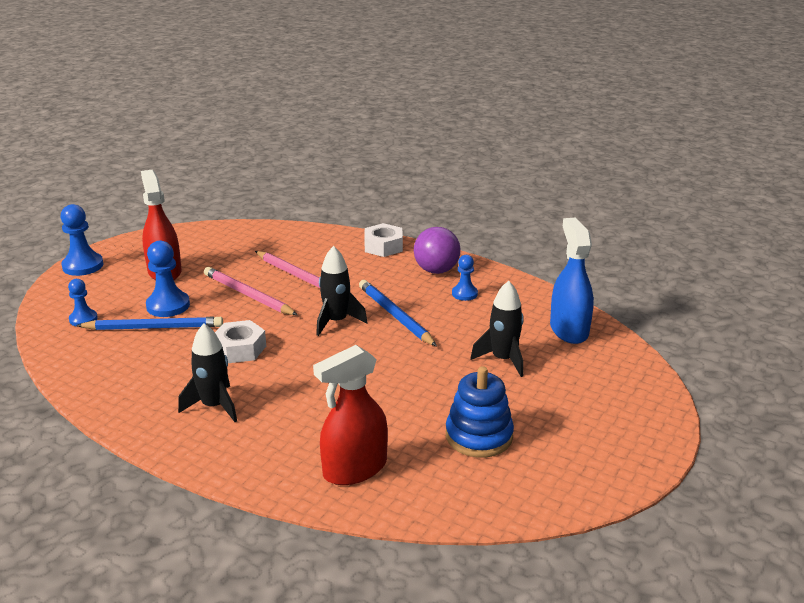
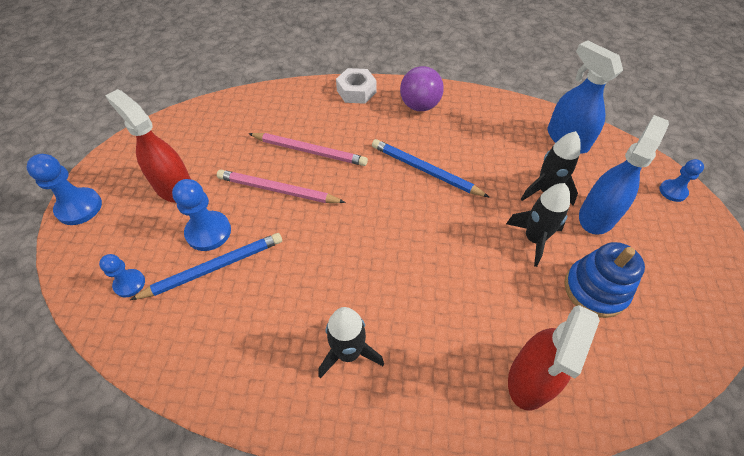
camera: 25 degrees left, 25 degrees up
white nut [215,320,266,363] -> none
black rocket [316,246,368,336] -> black rocket moved to [506,183,570,267]
blue pawn [452,255,478,301] -> blue pawn moved to [659,159,704,202]
none -> blue spray bottle [579,115,669,235]

